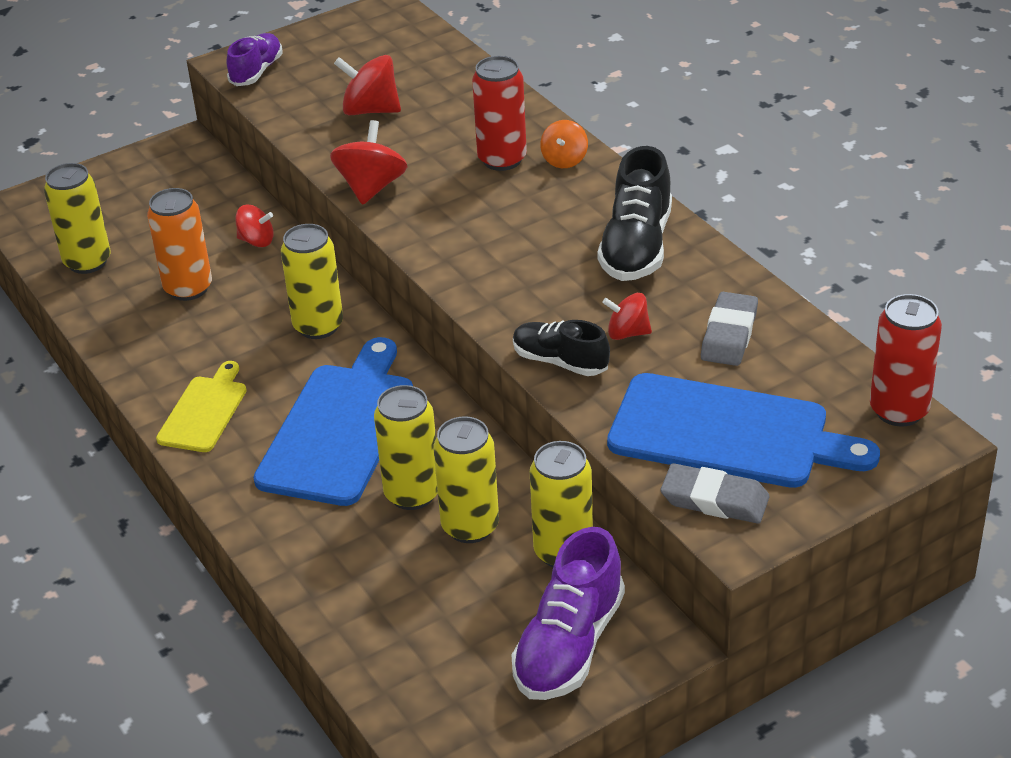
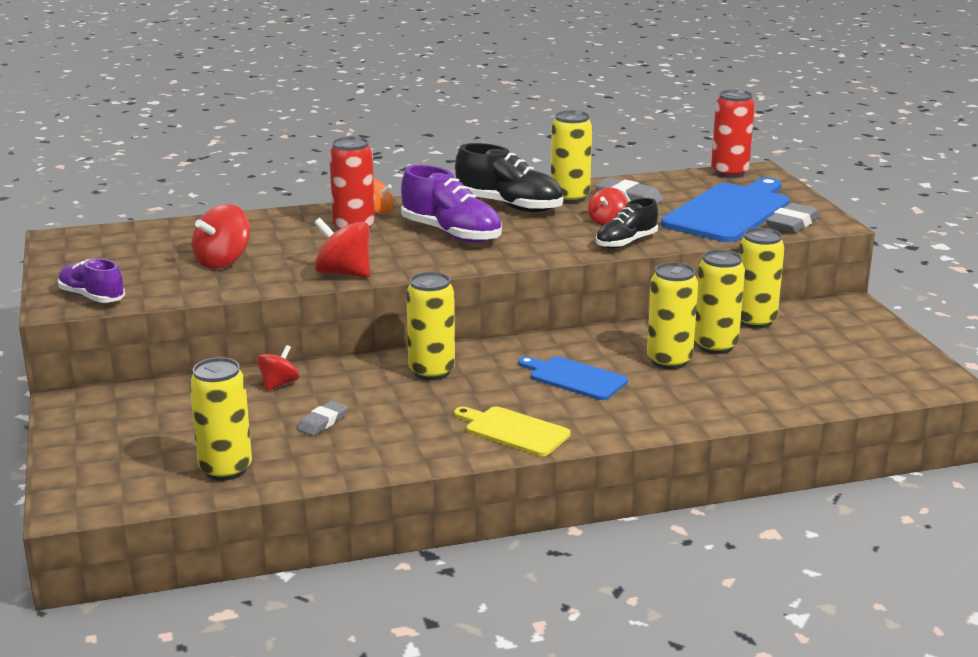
camera: 75 degrees left, 15 degrees down
orange can [147,188,212,301] -> grey eraser [297,401,348,436]
blue cutting board [253,337,413,506] -> blue cutting board [518,356,628,400], size x0.56
purple shoe [512,527,625,700] -> purple shoe moved to [401,165,502,243]
none -> yellow can [551,110,592,203]

